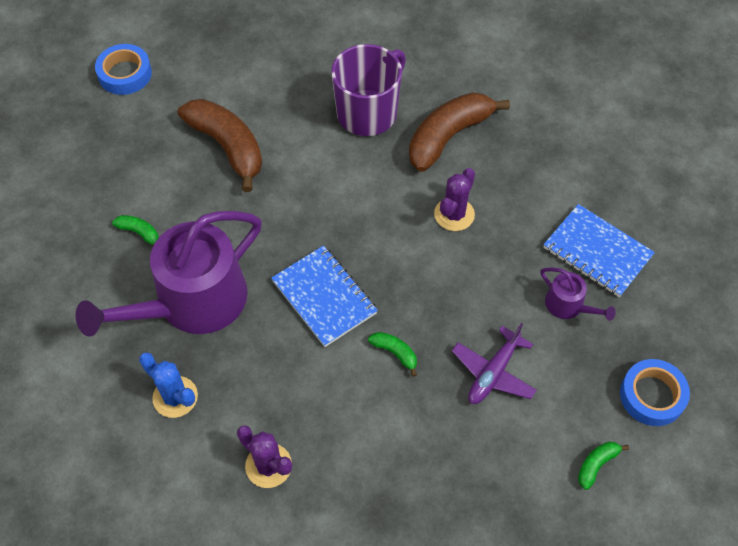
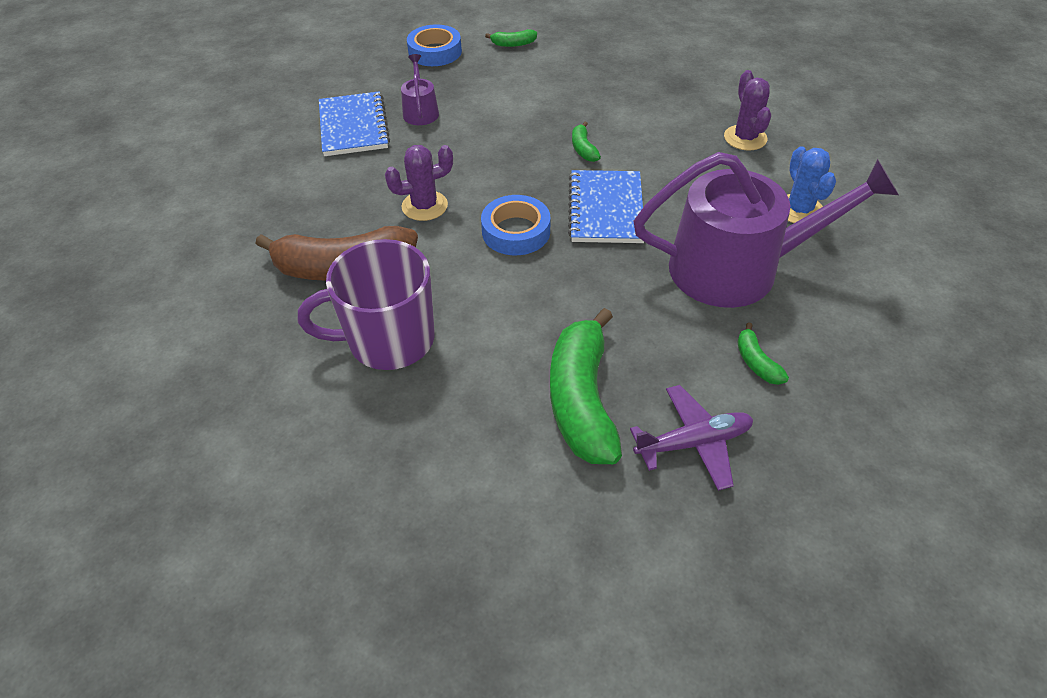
camera: 140 degrees left, 10 degrees down
blue tape [95,44,152,95] -> blue tape moved to [481,195,550,255]
brown banana [178,99,262,192] -> green banana [550,308,622,464]
purple plane [452,323,537,404] -> purple plane moved to [630,385,753,491]

